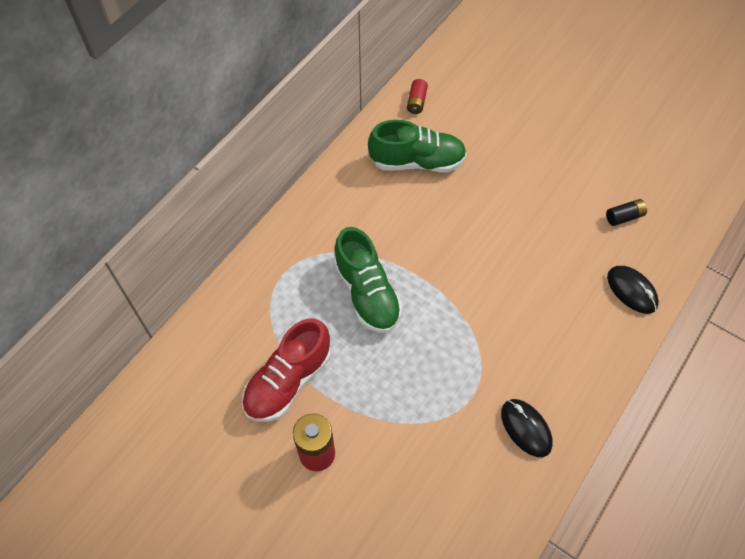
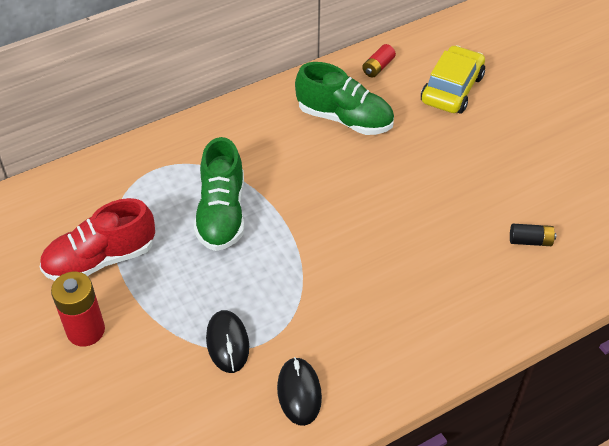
camera: 25 degrees right, 10 degrees down
black mouse [607,266,659,314] -> black mouse moved to [206,310,249,373]
none -> yellow car [421,45,485,114]

